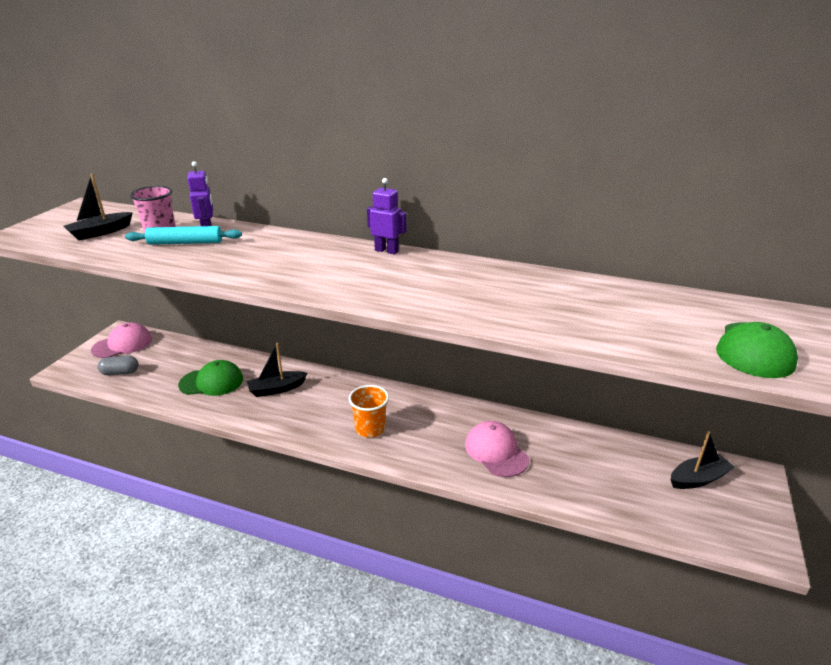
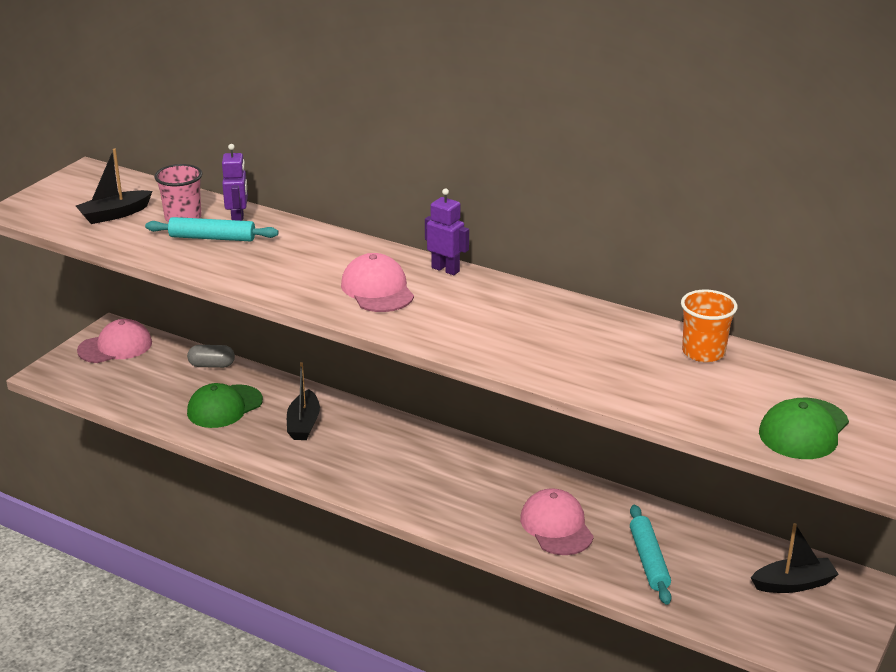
camera: 10 degrees right, 0 degrees up
grey capsule [97,356,139,375] -> grey capsule moved to [187,345,235,368]
green cap [178,360,243,396] -> green cap turned 135 degrees clockwise [187,383,263,428]
black boat [247,343,308,397] -> black boat turned 75 degrees counterclockwise [287,362,320,440]
orange cup [349,385,389,438] -> orange cup moved to [681,290,738,362]
none -> pink cap [341,253,414,312]
none -> turquoise rolling pin [630,505,672,605]

